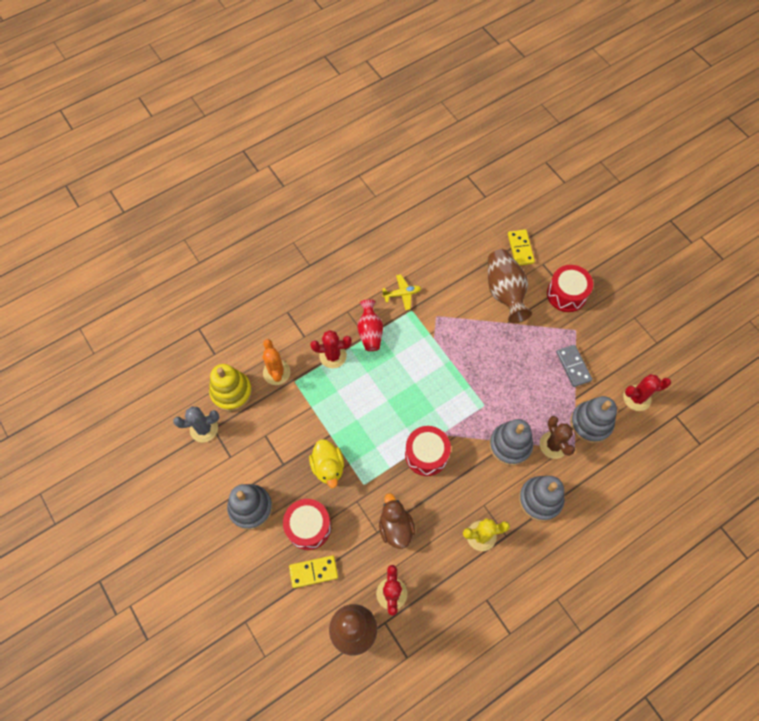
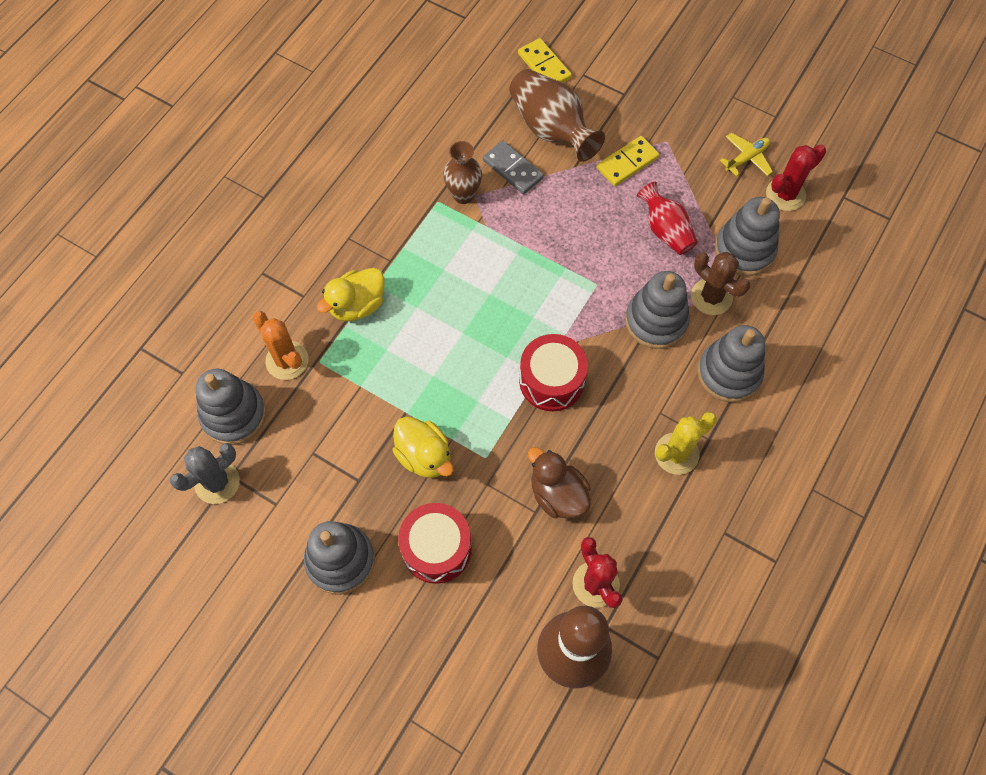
camera: 25 degrees left, 0 degrees up
yellow stacking toy [209,364,252,412] -> grey stacking toy [196,369,266,445]
yellow domino [289,555,338,588] -> yellow domino moved to [597,136,660,186]
red cactus [311,330,352,368] -> yellow duck [317,268,384,321]
red vase [357,299,383,351] -> red vase moved to [637,182,697,255]
yellow plane [382,274,421,310] -> yellow plane moved to [720,133,773,176]
red drum [547,265,593,312] -> none
grey domino [556,345,592,387] -> grey domino moved to [483,141,544,194]
none -> brown vase [443,141,482,204]

